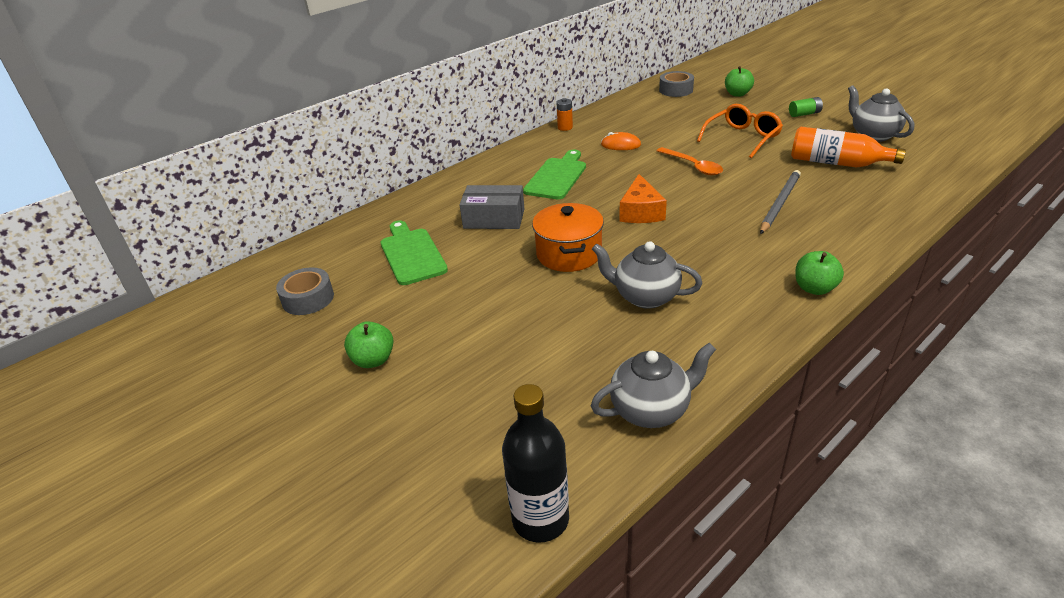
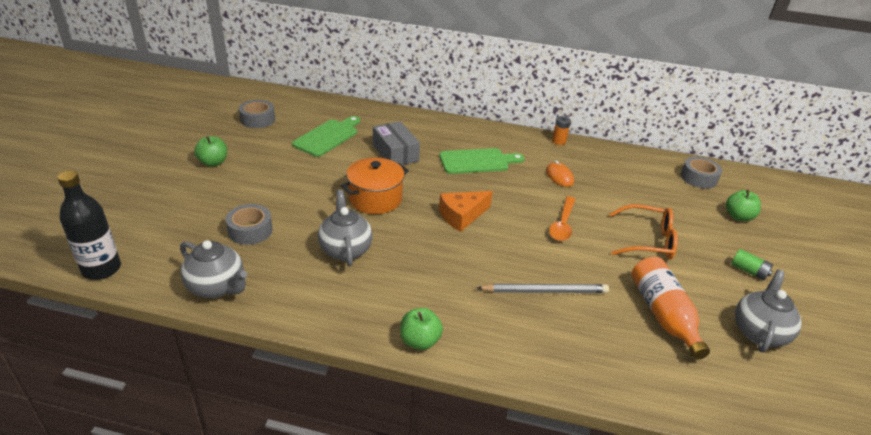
camera: 50 degrees right, 0 degrees up
none -> grey tape [226,204,273,245]

